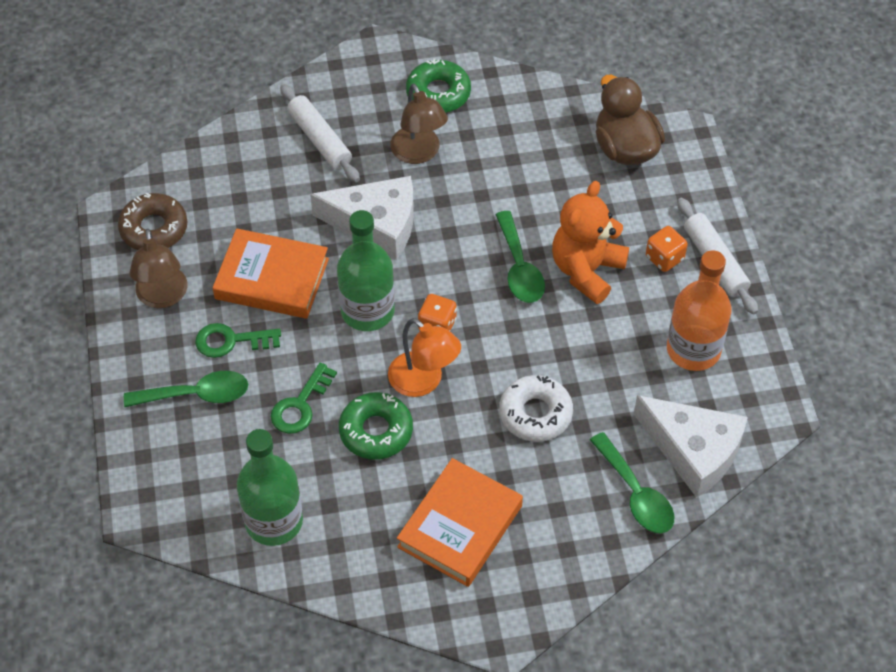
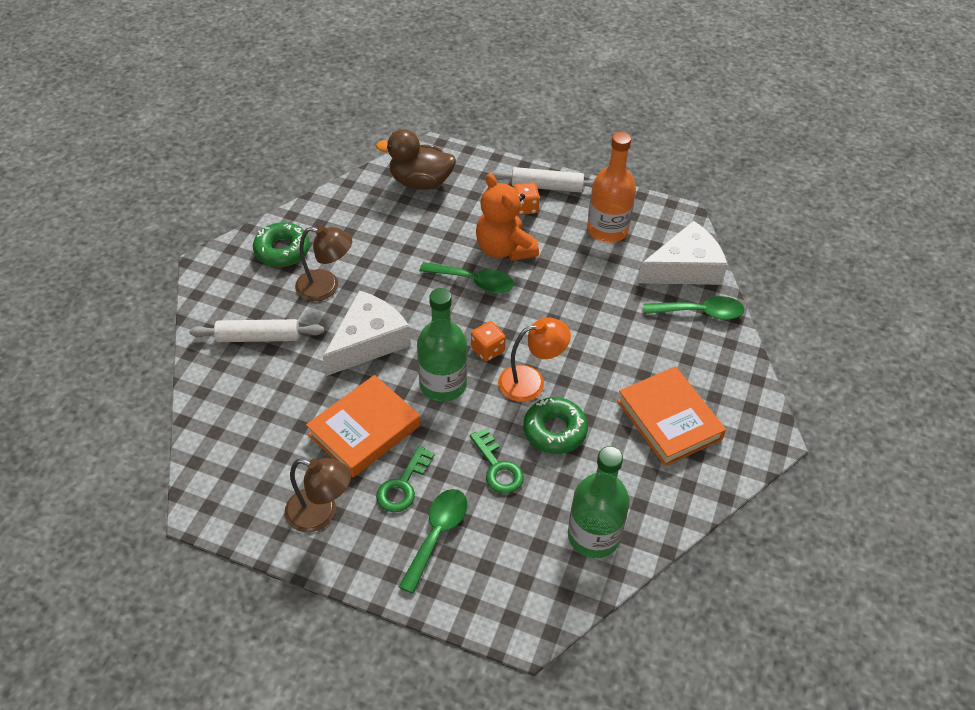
camera: 60 degrees left, 5 degrees down
brown donut [118,192,187,250] -> none
white donut [499,375,573,442] -> none

